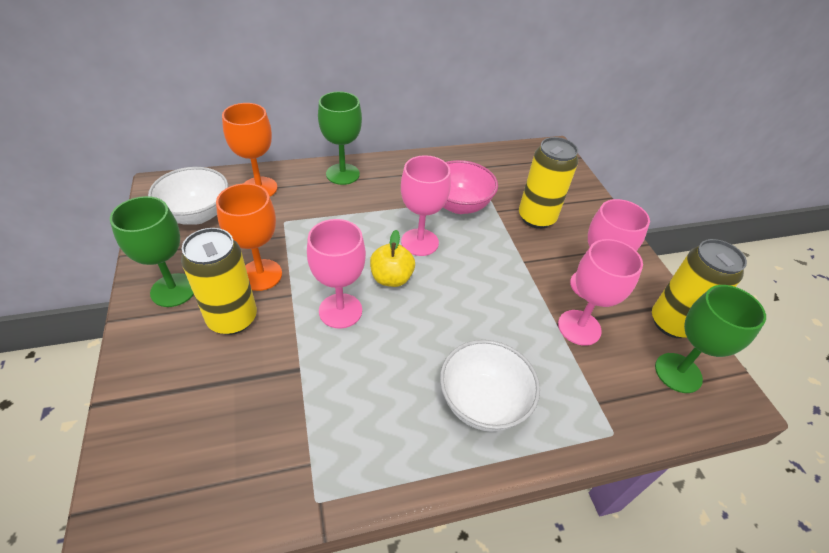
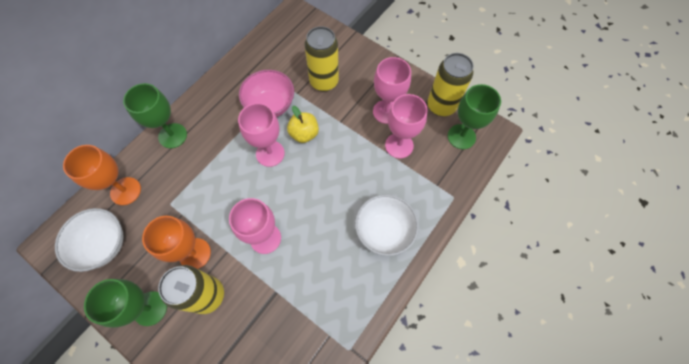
camera: 35 degrees left, 20 degrees up
yellow apple [370,230,415,287] -> yellow apple moved to [287,106,319,143]

